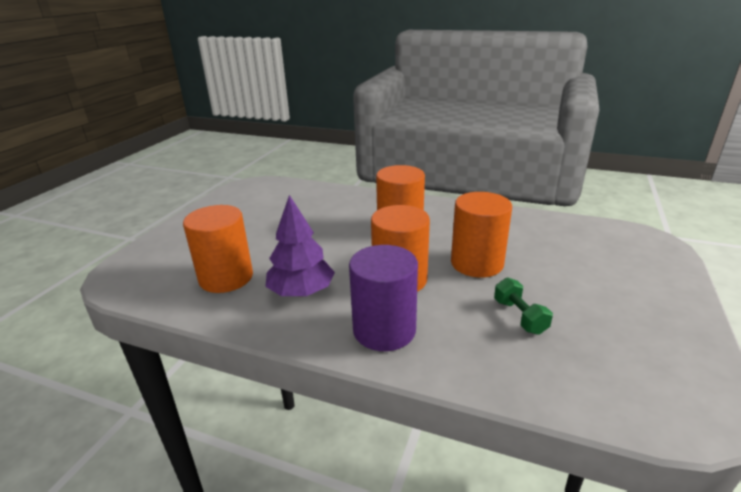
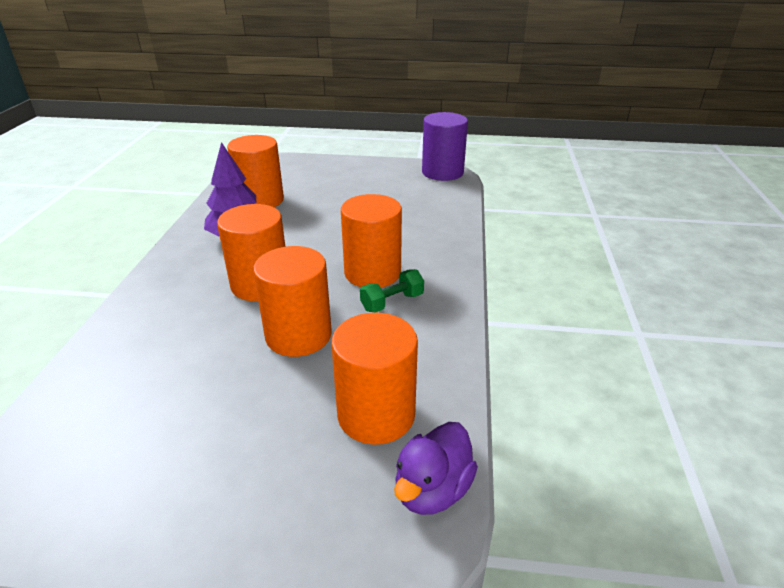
camera: 75 degrees right, 5 degrees up
purple cylinder [349,245,418,351] -> purple cylinder moved to [422,112,468,181]
green dumbbell [494,277,553,335] -> green dumbbell moved to [360,269,424,313]
none -> orange cylinder [331,313,418,445]
none -> purple duck [394,422,478,515]

